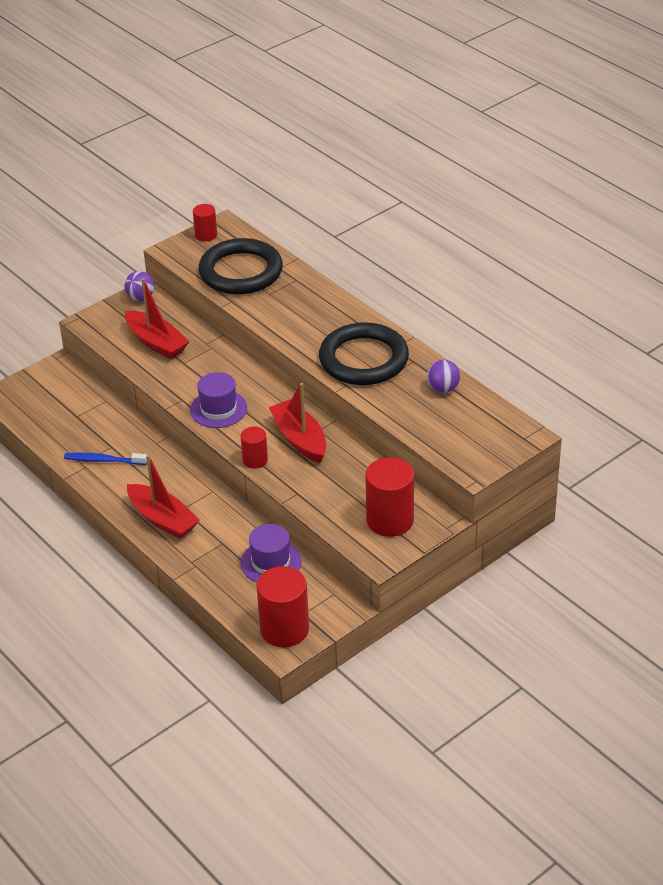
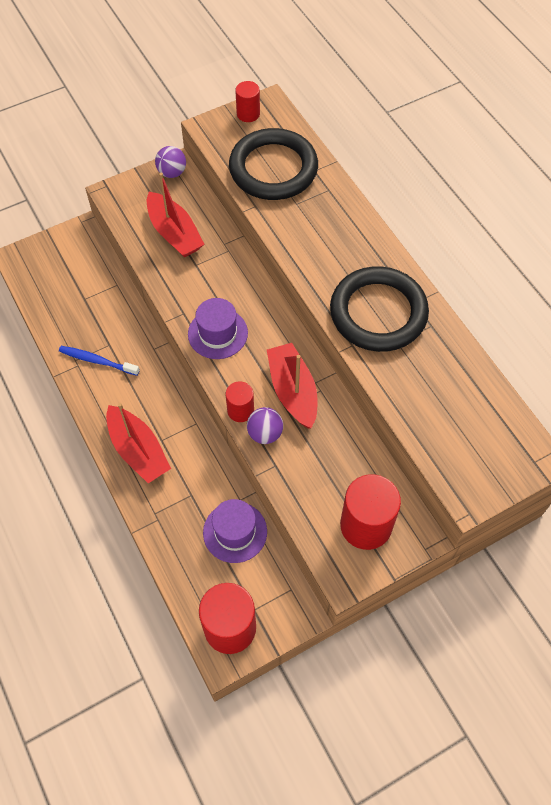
camera: 10 degrees right, 20 degrees up
purple ball [427,360,460,393] -> purple ball moved to [247,407,283,444]

